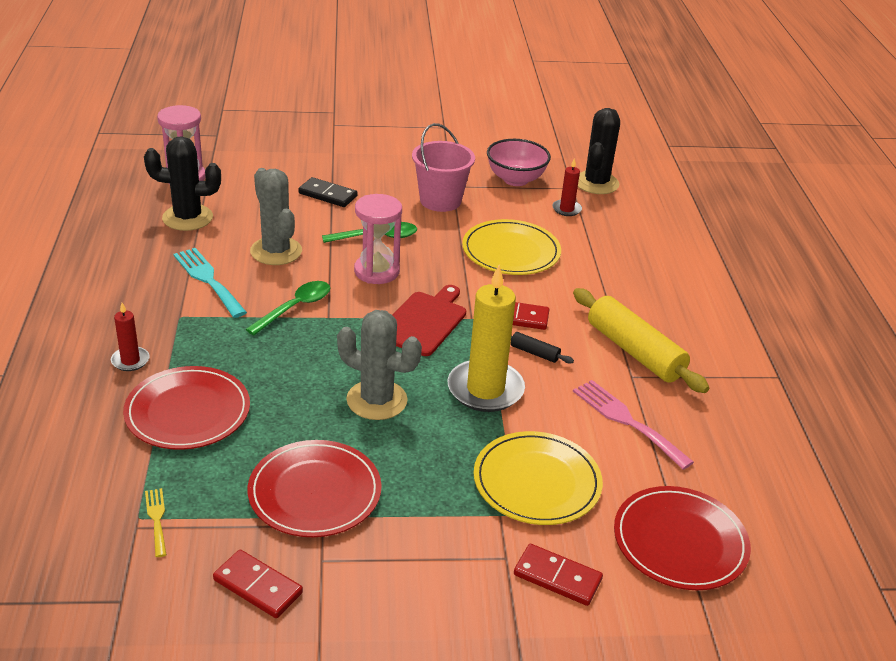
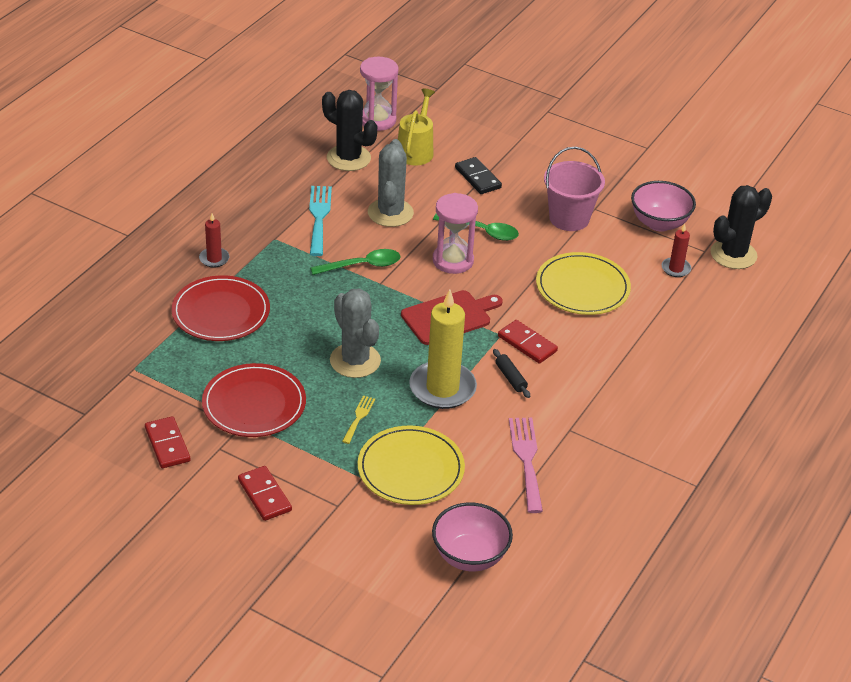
camera: 35 degrees right, 5 degrees up
yellow fork [145,488,167,557] -> yellow fork moved to [342,395,375,444]
red domino [514,544,603,606] -> red domino moved to [238,466,292,521]
yellow rolling pin [573,288,709,393] -> none
red plate [614,486,751,590] -> pink bowl [432,503,513,571]
none -> yellow watering can [398,89,435,165]

